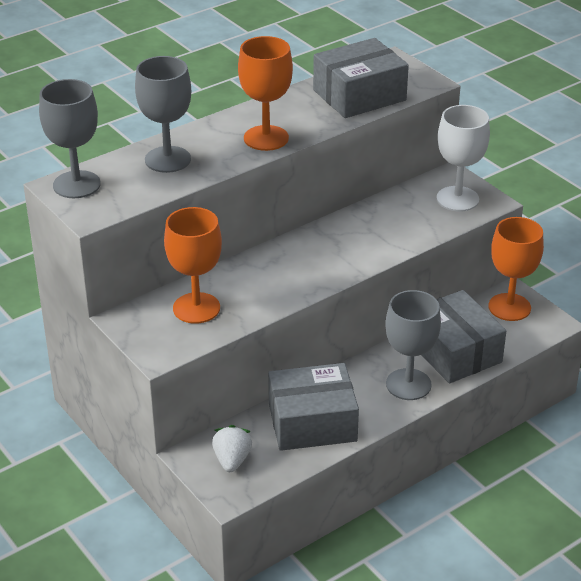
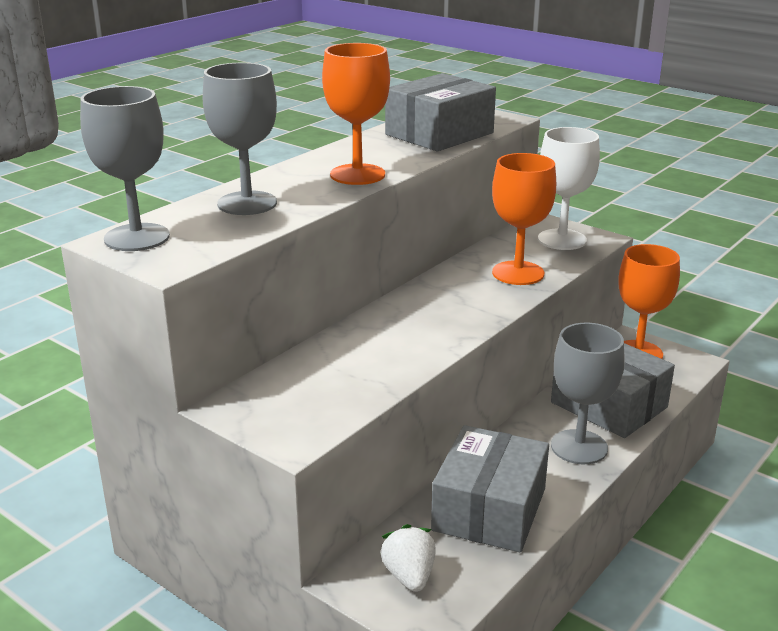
camera: 15 degrees left, 10 degrees down
orange goblet [164,207,222,324] -> orange goblet moved to [492,153,556,285]
grey box [268,363,359,451] -> grey box turned 45 degrees counterclockwise [431,425,549,552]

